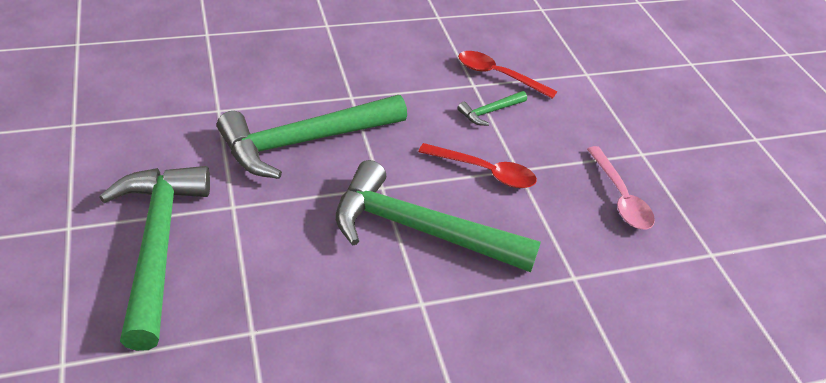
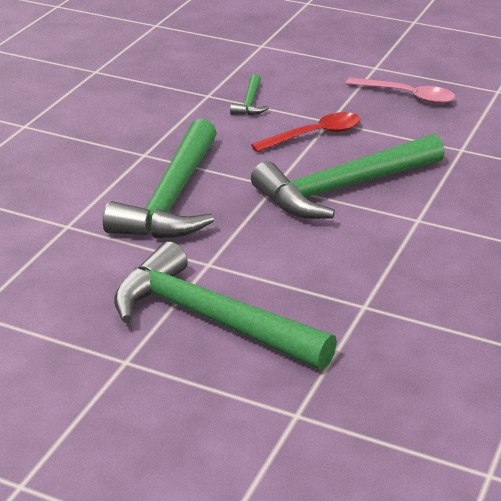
camera: 45 degrees left, 10 degrees down
red spoon [458,51,557,99] -> none

